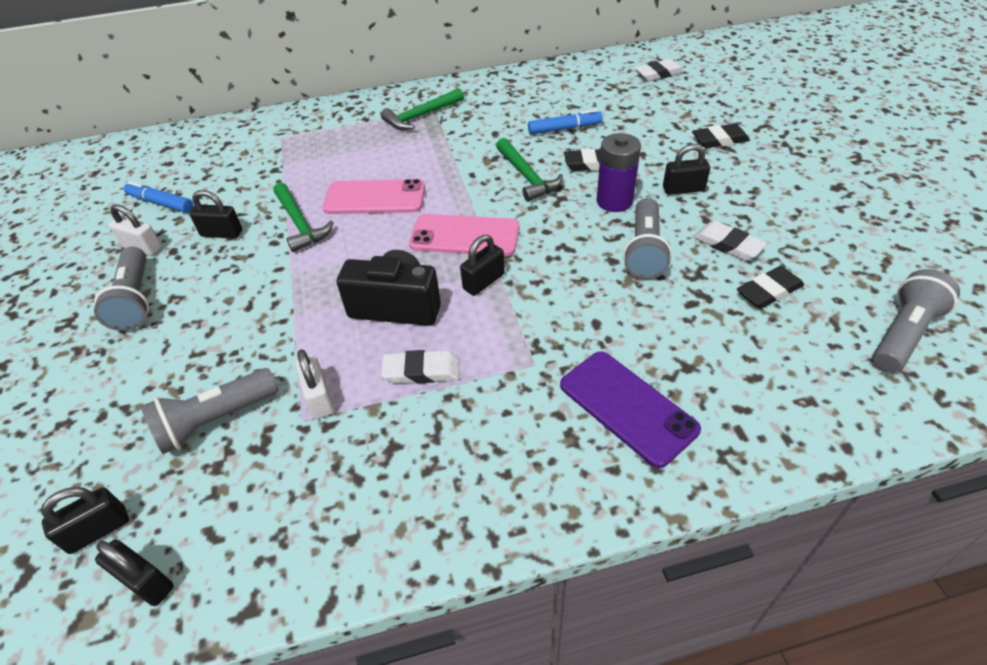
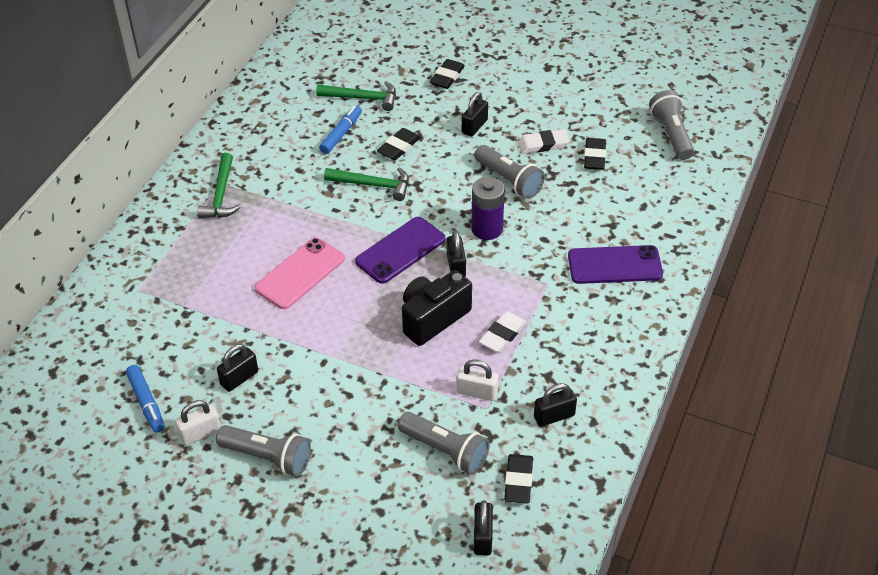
camera: 55 degrees left, 0 degrees up
black padlock [95,540,174,606] -> black padlock moved to [534,383,577,427]
blue marker [124,181,193,213] -> blue marker turned 90 degrees counterclockwise [126,365,165,432]
grey flashlight [141,368,278,454] -> grey flashlight turned 60 degrees counterclockwise [398,412,490,475]
green hammer [273,183,334,252] -> green hammer moved to [316,81,396,111]
pink phone [409,214,519,256] -> purple phone [355,217,446,284]
purple battery [596,133,641,212] -> purple battery moved to [471,177,505,240]
white eraser [635,59,684,81] -> none
none -> black eraser [504,454,533,504]

